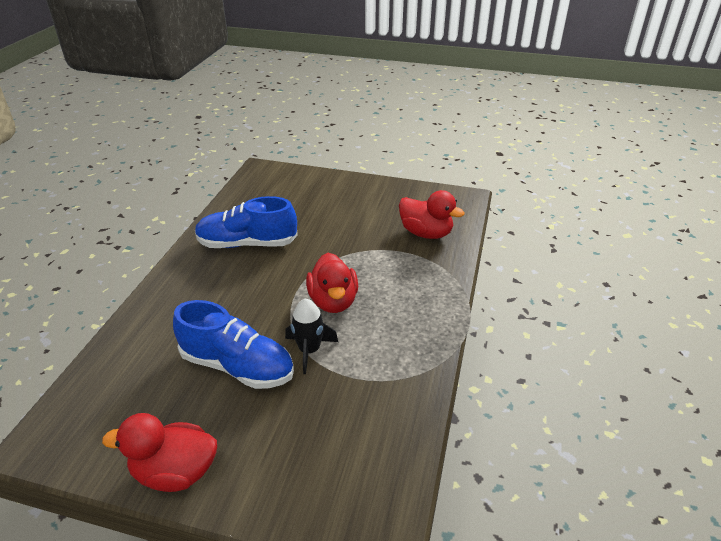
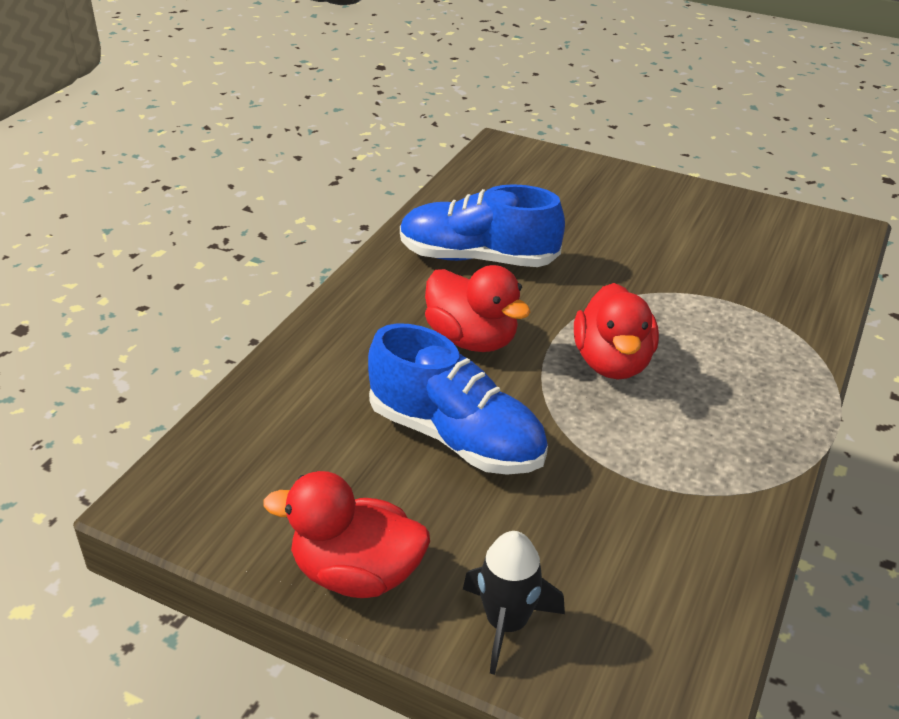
camera: 10 degrees right, 0 degrees up
black rocket [285,298,338,374] -> black rocket moved to [463,531,565,675]
red duck [399,190,465,239] -> red duck moved to [425,265,530,352]

